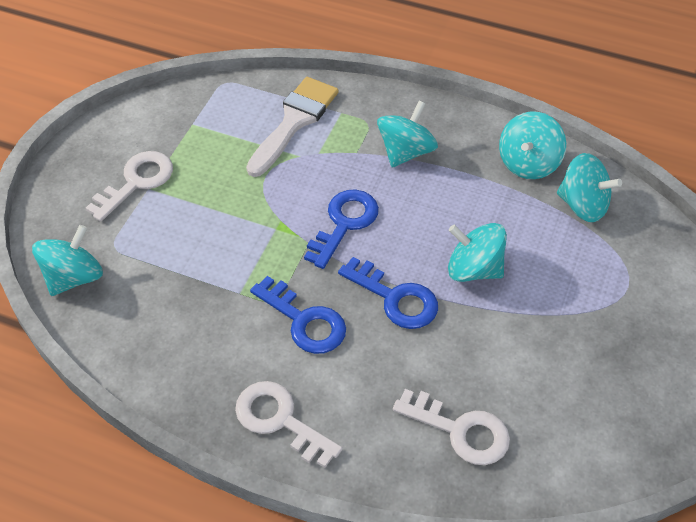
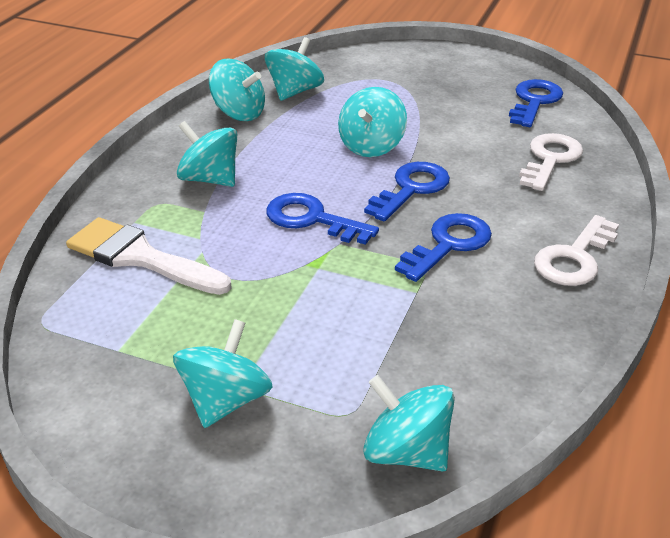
camera: 90 degrees left, 15 degrees down
white key [86,151,173,222] -> turquoise spinning top [173,319,272,428]
none -> blue key [509,79,563,127]

